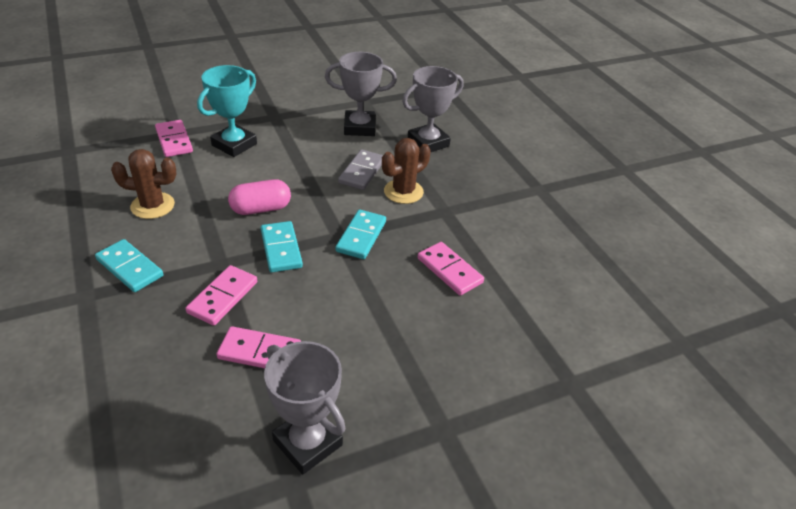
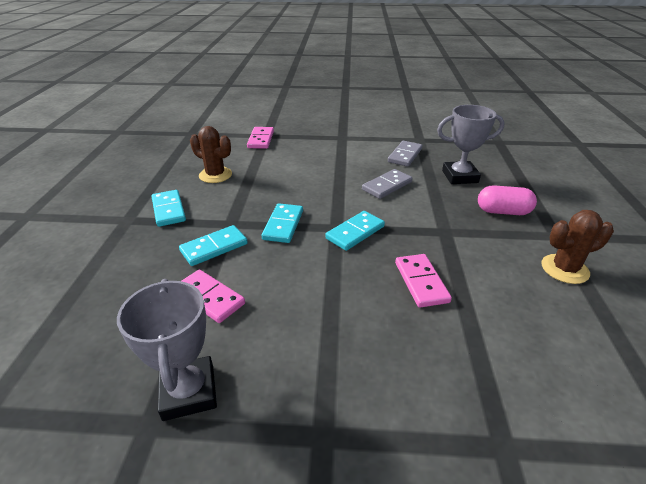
camera: 30 degrees right, 5 degrees down
pink domino [185,265,257,326] -> turquoise domino [179,225,248,266]
turquoise trophy [197,65,257,157] -> none
pink capsule [228,179,291,215] -> pink capsule moved to [478,185,537,215]
grey trophy [325,52,397,136] -> grey domino [388,141,422,167]
brown cactus [382,138,431,204] -> brown cactus moved to [541,210,614,284]

